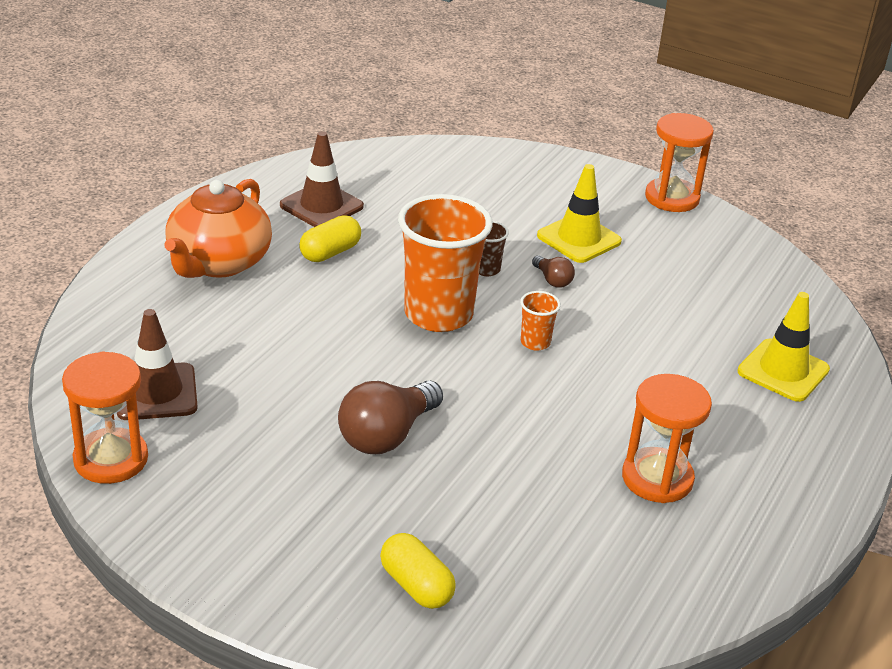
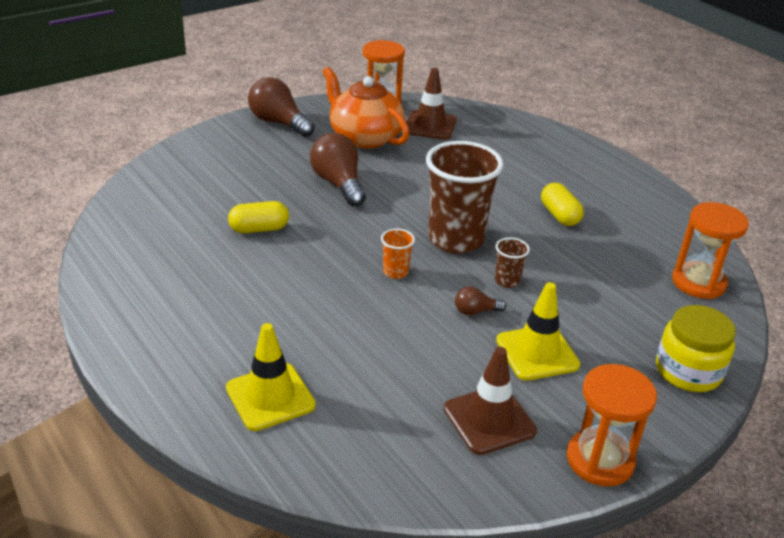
camera: 115 degrees right, 0 degrees up
orange teapot [165,179,272,278] -> orange teapot moved to [322,67,409,149]
brown traffic cone [280,131,364,227] -> brown traffic cone moved to [444,347,537,455]
yellow capsule [380,533,456,609] -> yellow capsule moved to [228,201,289,233]
orange cup [398,194,493,332] -> brown cup [426,141,504,254]
orange hourglass [622,374,712,503] -> orange hourglass moved to [672,202,749,299]
none -> brown light bulb [248,77,315,137]
none -> yellow jar [656,305,736,392]

